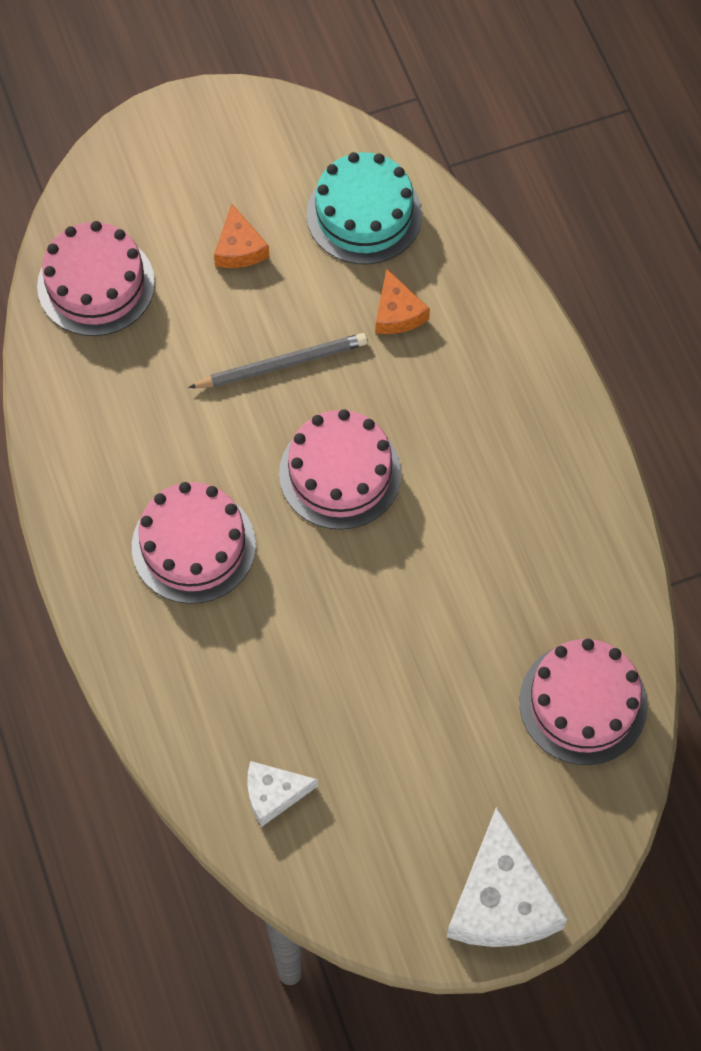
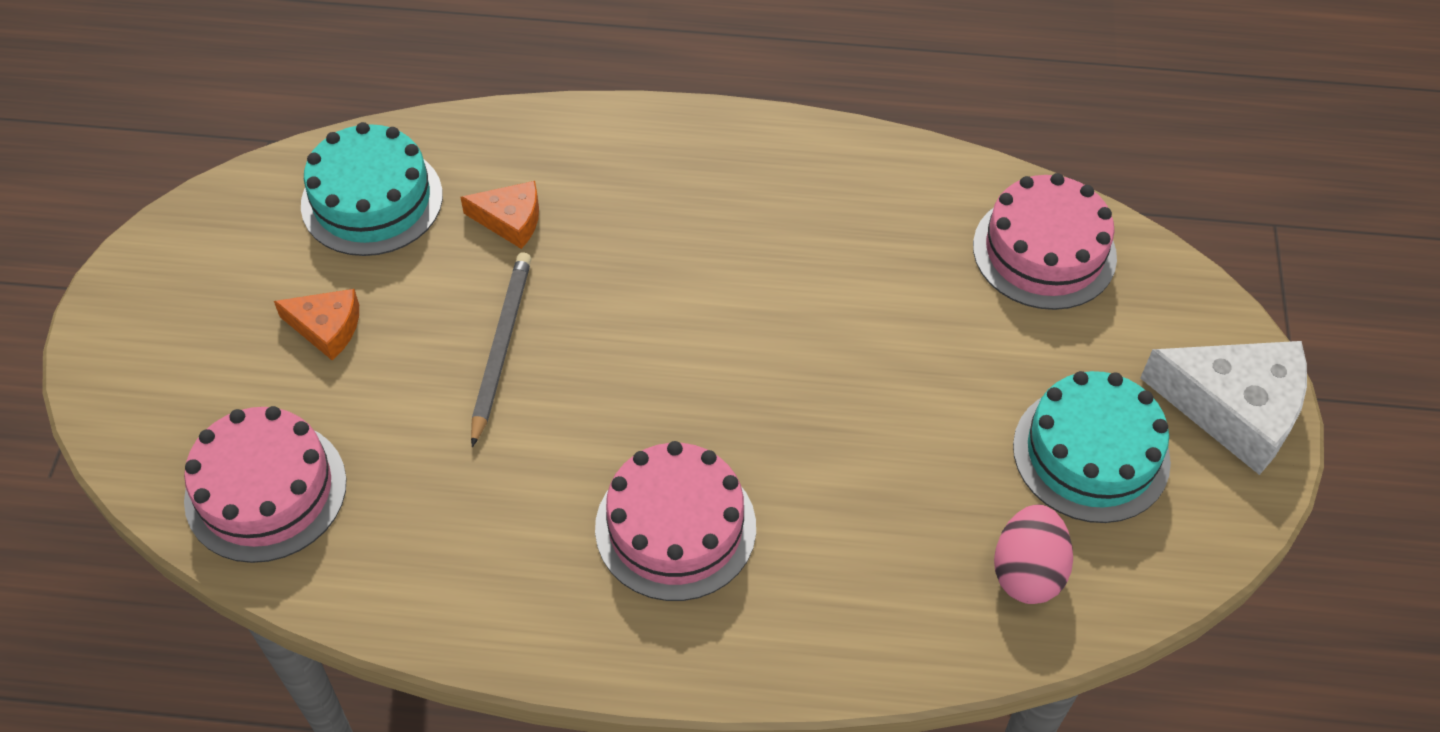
camera: 65 degrees left, 10 degrees down
white cheese [247,761,318,827] -> pink egg [994,504,1073,604]
pink cake [279,409,401,530] -> none
none -> turquoise cake [1013,371,1171,523]

